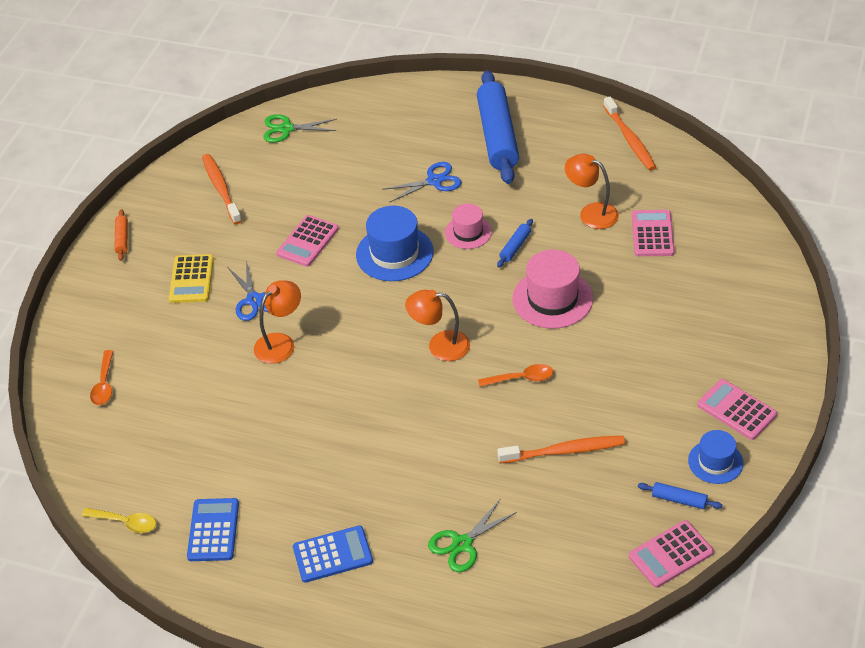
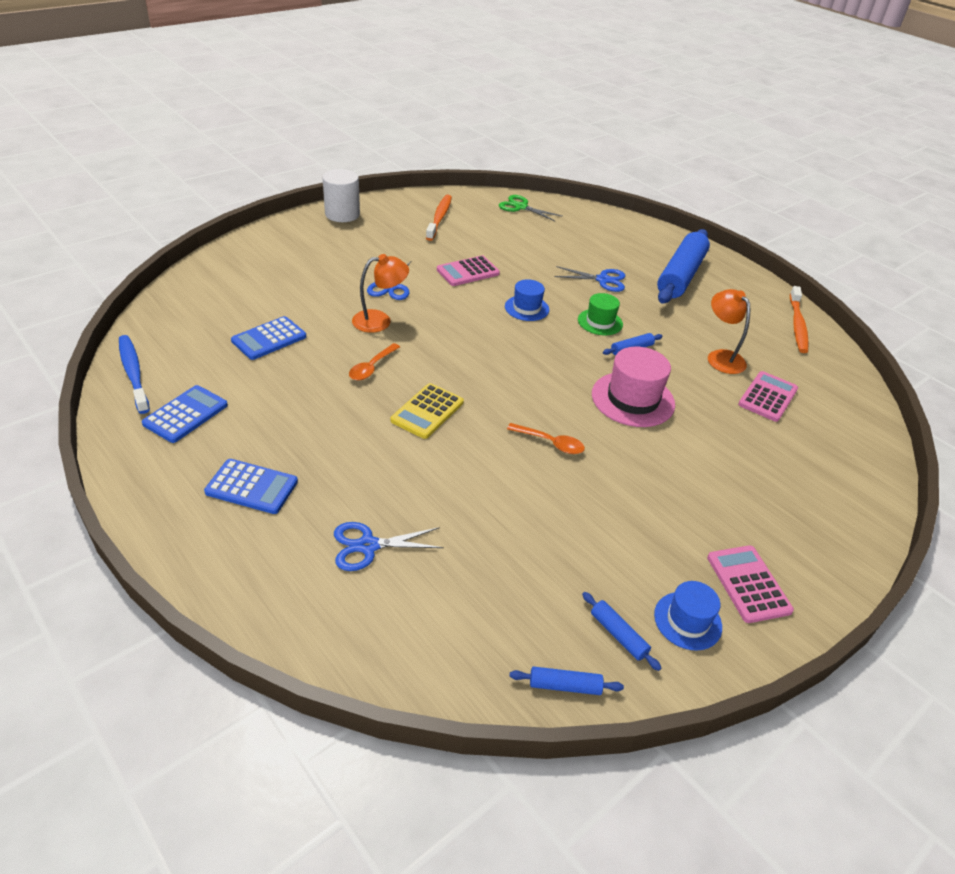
camera: 25 degrees right, 5 degrees down
yellow spoon [81,508,156,533] -> blue toothbrush [119,335,150,414]
orange spoon [90,350,113,405] -> orange spoon moved to [349,343,400,380]
orange rolling pin [114,209,128,261] -> white cylinder [323,169,360,222]
yellow calculator [169,254,214,303] -> yellow calculator moved to [391,383,464,439]
blue hat [356,206,433,281] -> blue hat [505,279,549,321], size x0.61
orange lamp [405,290,470,361] -> none
green scissors [428,500,517,572] -> blue scissors [334,522,444,571]
pink hat [445,203,492,249] -> green hat [578,293,623,335]
orange toothbrush [497,436,625,463] -> none
pink calculator [629,520,714,588] -> blue rolling pin [510,666,624,695]
none -> blue calculator [231,316,306,360]

